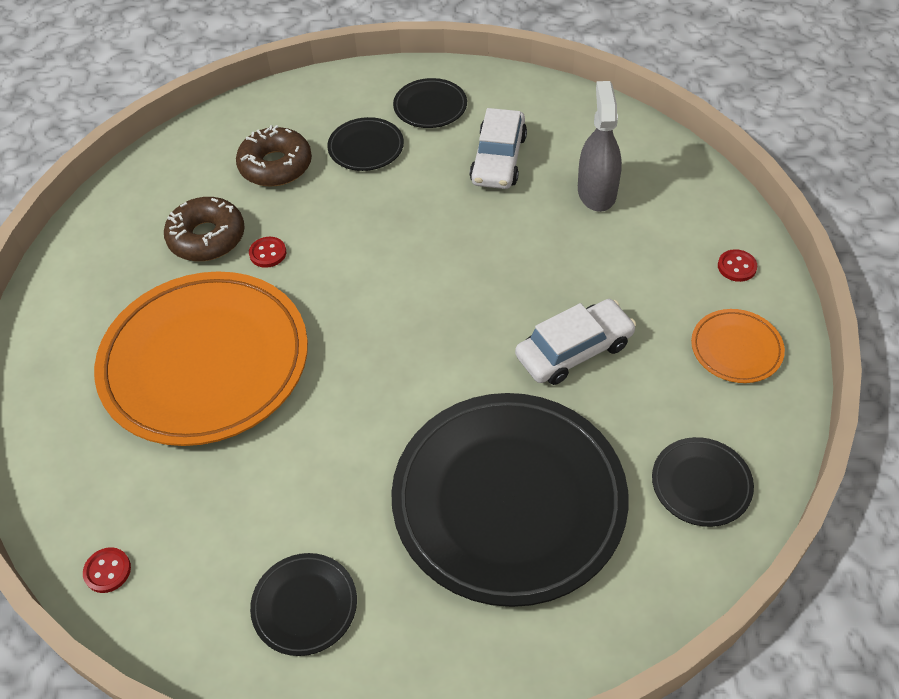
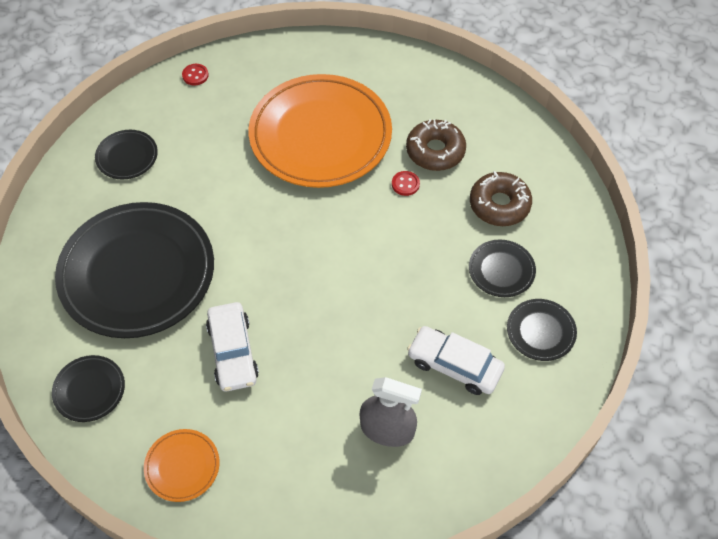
camera: 105 degrees right, 5 degrees up
red button [718,249,757,282] -> none

